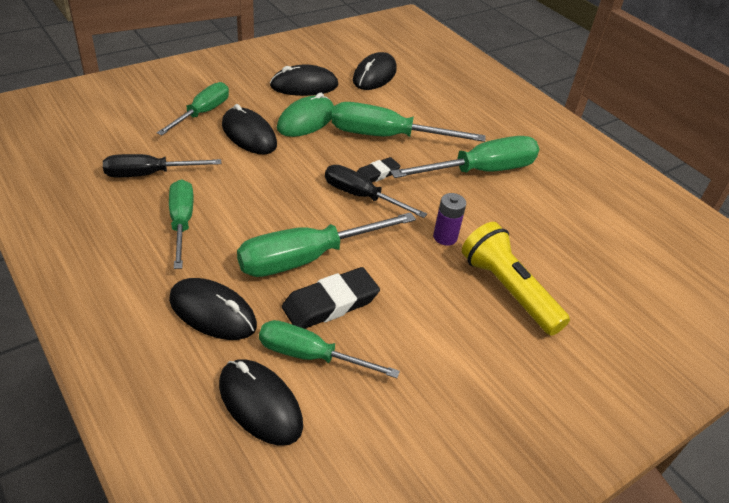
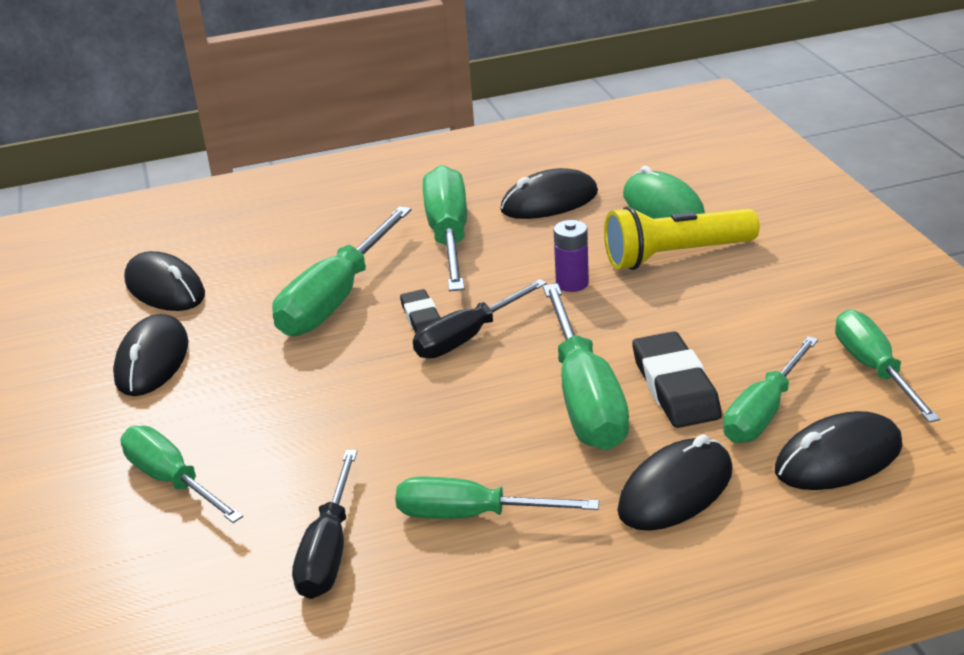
camera: 65 degrees left, 10 degrees down
black mouse [222,104,277,154] -> black mouse moved to [500,168,598,219]
green mouse [277,93,334,137] -> green mouse moved to [623,166,705,219]
none -> green screwdriver [835,309,940,423]

